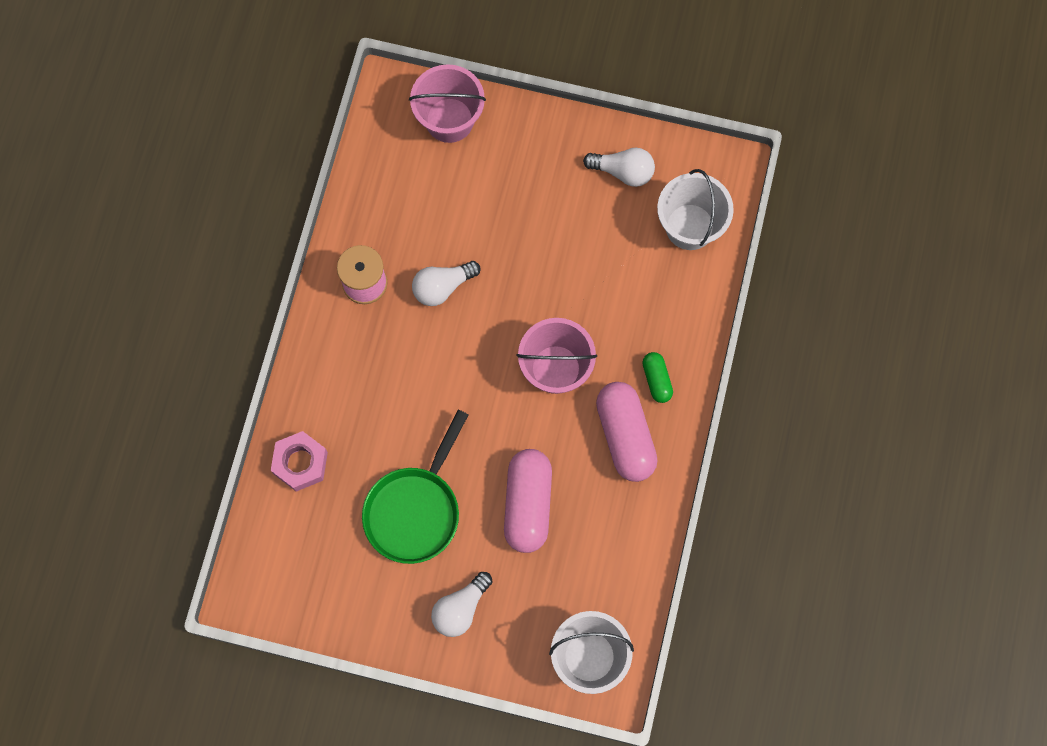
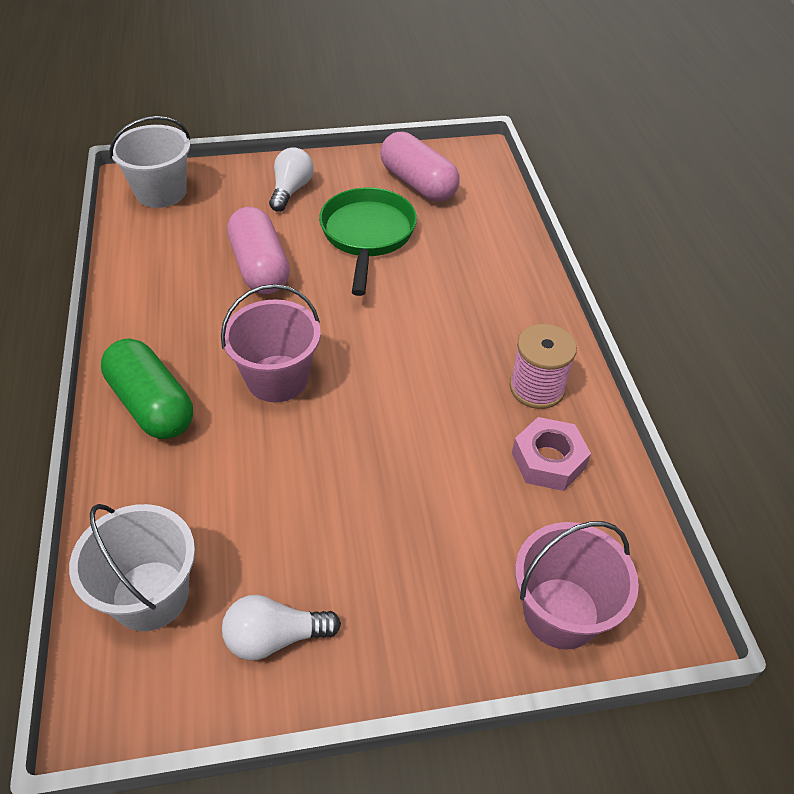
camera: 155 degrees right, 25 degrees down
pink nut [271,431,328,492] -> pink nut moved to [512,417,591,491]
white light bulb [412,261,481,306] -> none
pink capsule [596,382,658,482] -> pink capsule moved to [380,132,460,202]
green capsule [642,352,673,403] -> green capsule [101,338,193,439], size x1.93

